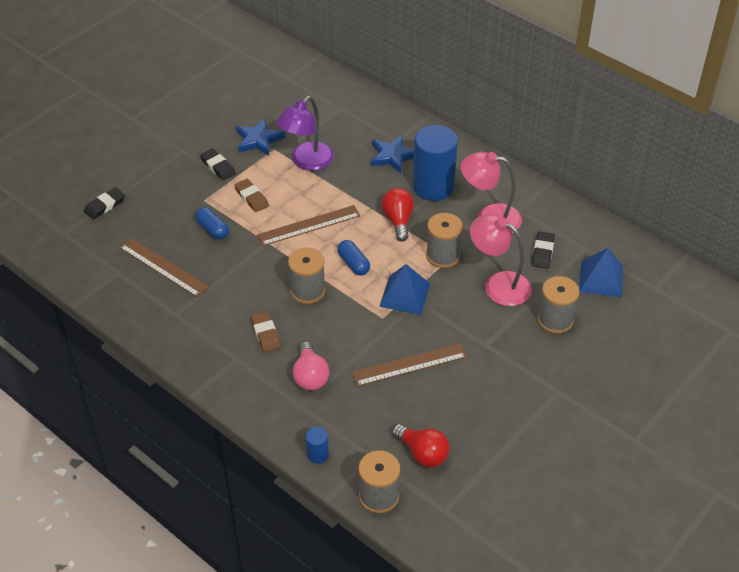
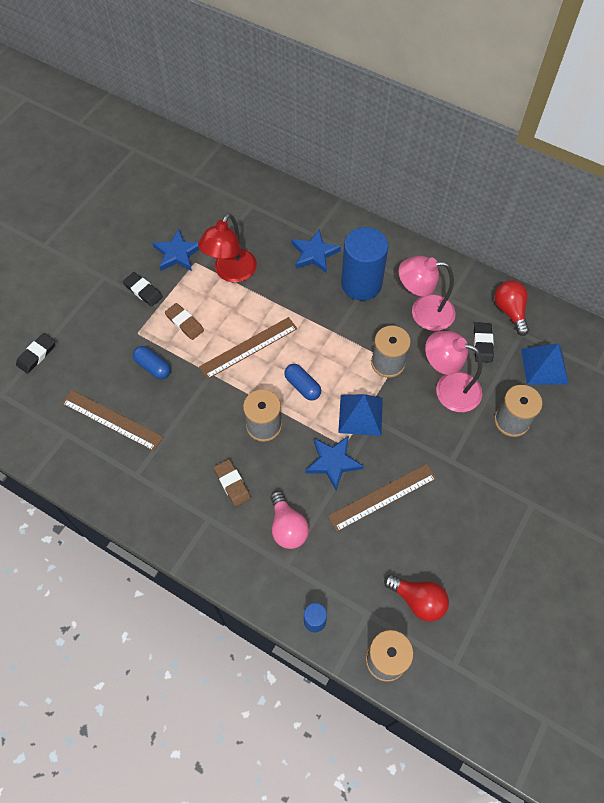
camera: 10 degrees left, 15 degrees up
purple lamp [276,96,334,171] -> red lamp [198,213,257,283]
red light bulb [382,188,414,242] -> red light bulb moved to [495,281,529,336]
none -> blue star [305,436,364,490]

